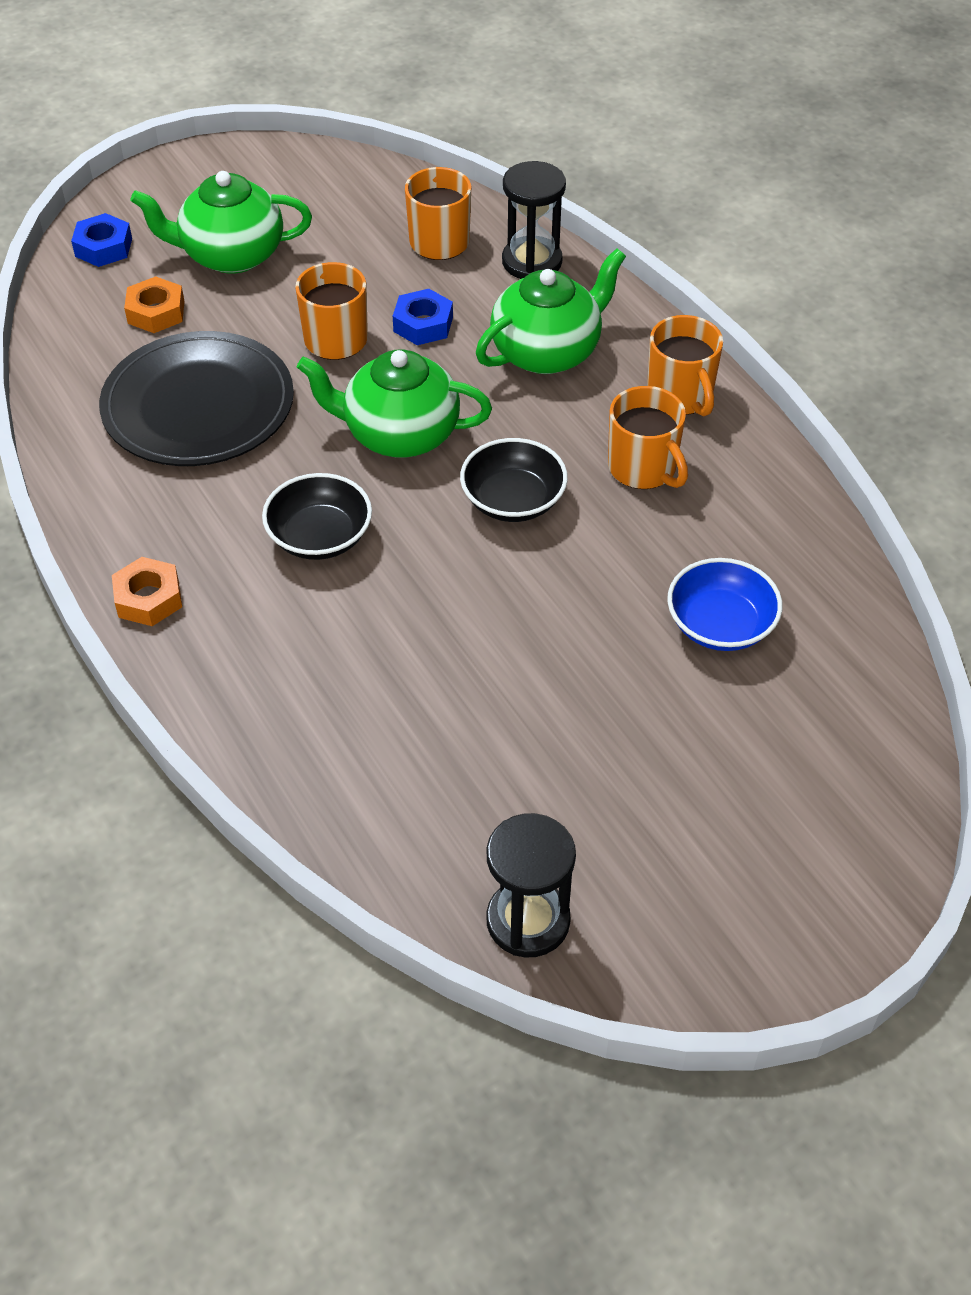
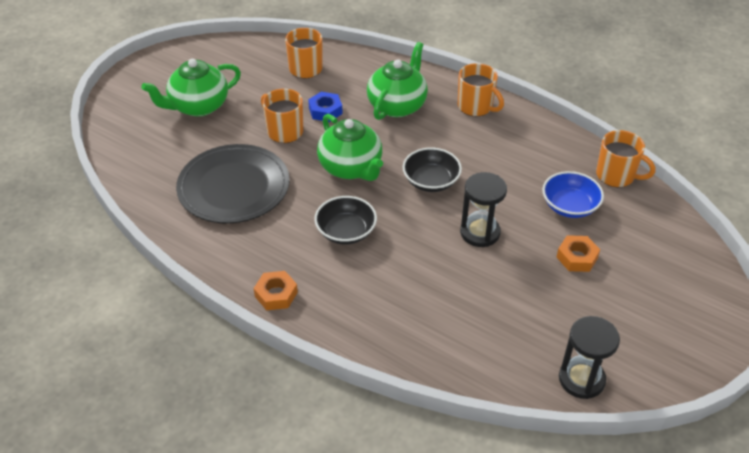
camera: 25 degrees left, 5 degrees down
blue nut [71,213,132,267] -> none
orange nut [124,276,185,333] -> orange nut moved to [557,235,600,272]
green teapot [297,350,492,458] -> green teapot turned 105 degrees counterclockwise [317,114,383,181]
black hourglass [502,161,566,279] -> black hourglass moved to [460,172,507,247]
orange mug [608,386,688,489] -> orange mug moved to [596,130,655,187]

